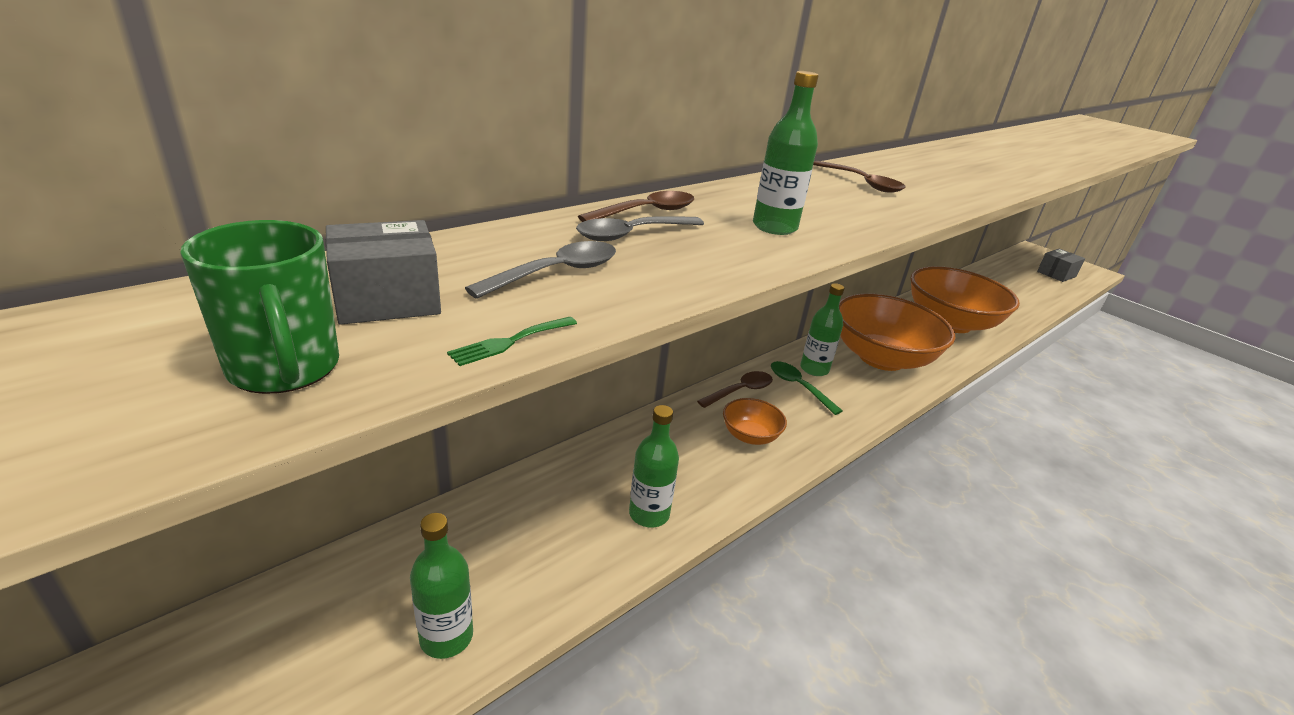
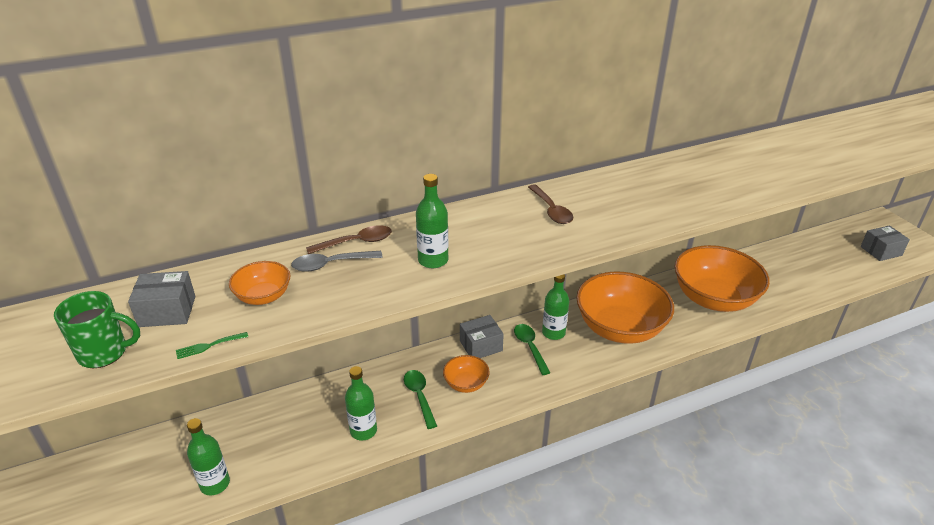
camera: 20 degrees right, 5 degrees up
green mug [180,220,339,394] -> green mug turned 75 degrees counterclockwise [54,291,140,368]
grey spoon [465,241,616,299] -> orange bowl [229,261,290,305]
brown spoon [697,371,773,408] -> grey box [460,315,504,358]
none -> green spoon [404,370,437,429]

